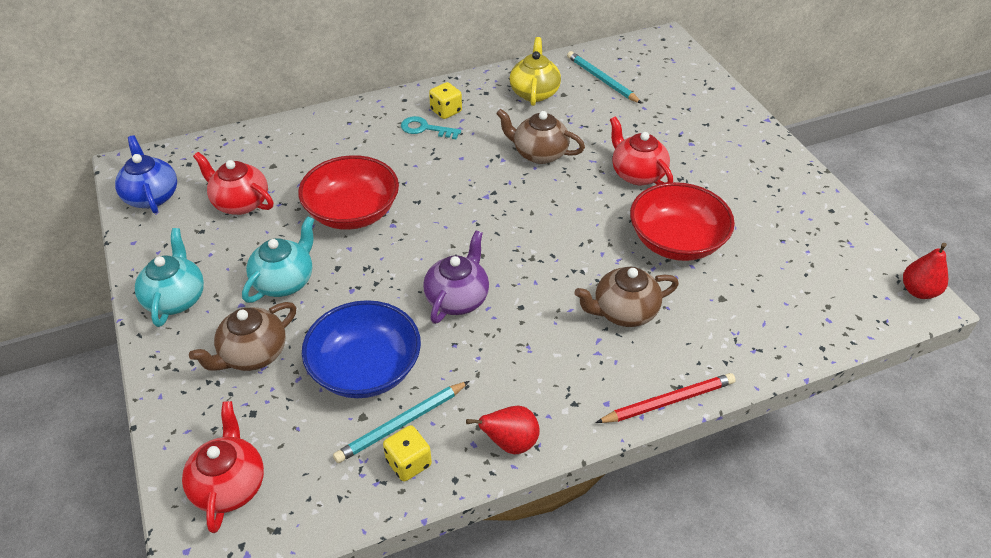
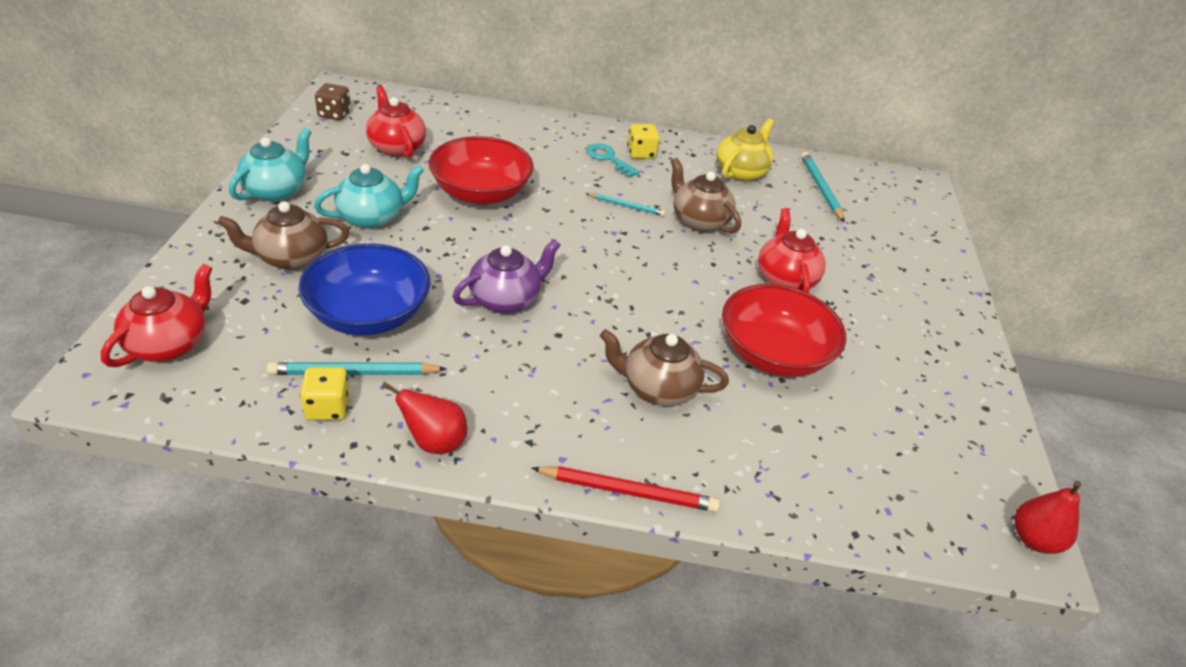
camera: 25 degrees right, 5 degrees down
blue teapot [115,135,177,214] -> brown dice [315,83,351,120]
none -> turquoise pencil [586,193,666,216]

